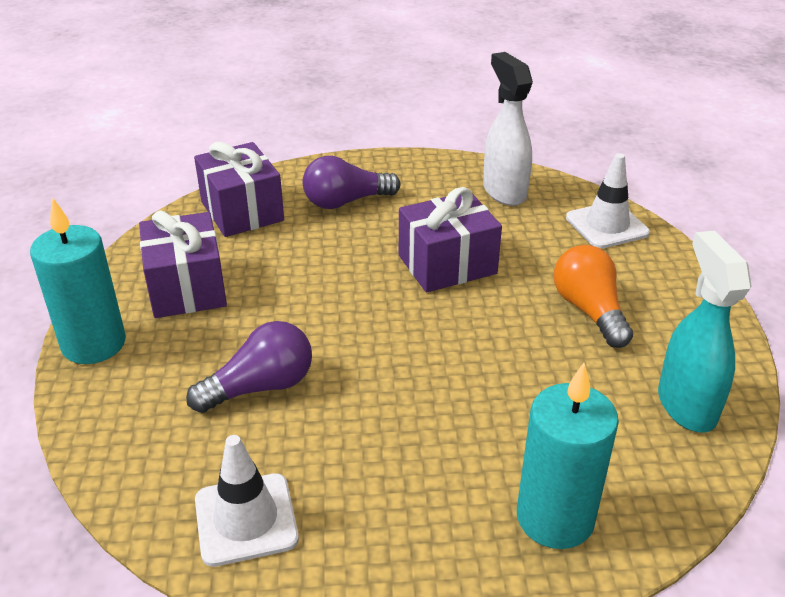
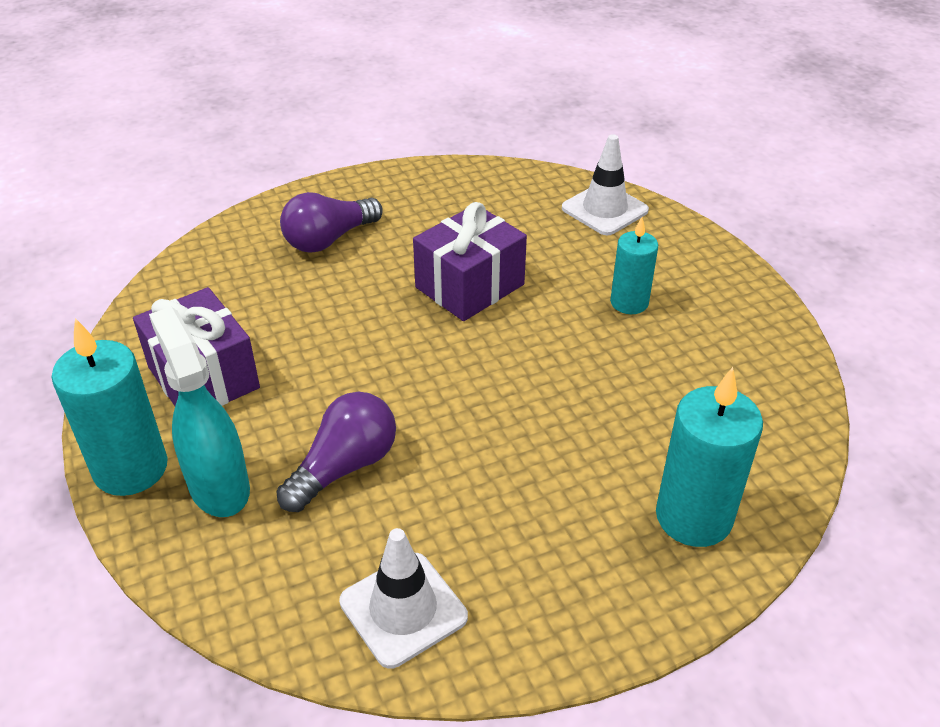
camera: 20 degrees left, 5 degrees up
purple gift [194,142,284,237] -> none
white spray bottle [483,52,533,206] -> none
orange light bulb [553,245,633,348] -> turquoise candle [610,217,658,314]
turquoise spray bottle [658,230,752,432] -> turquoise spray bottle moved to [149,307,250,517]

